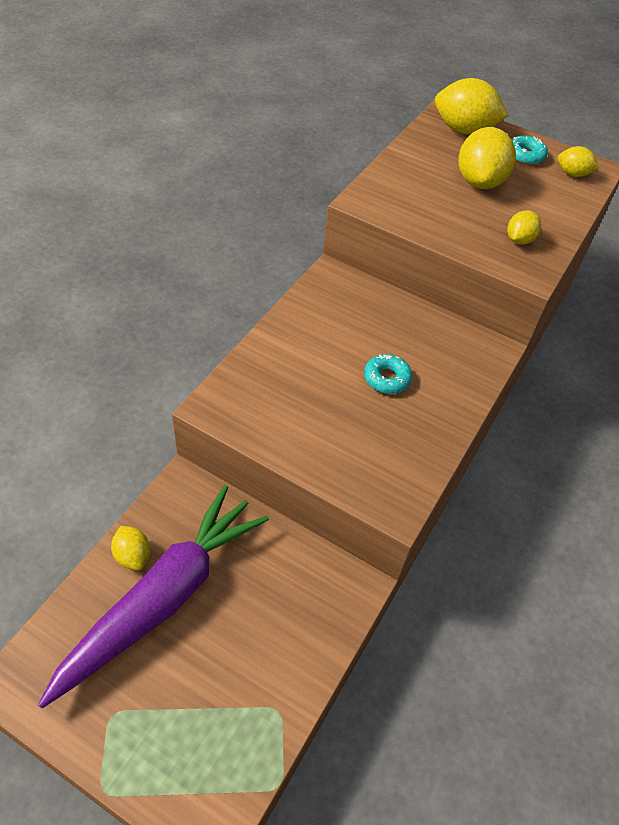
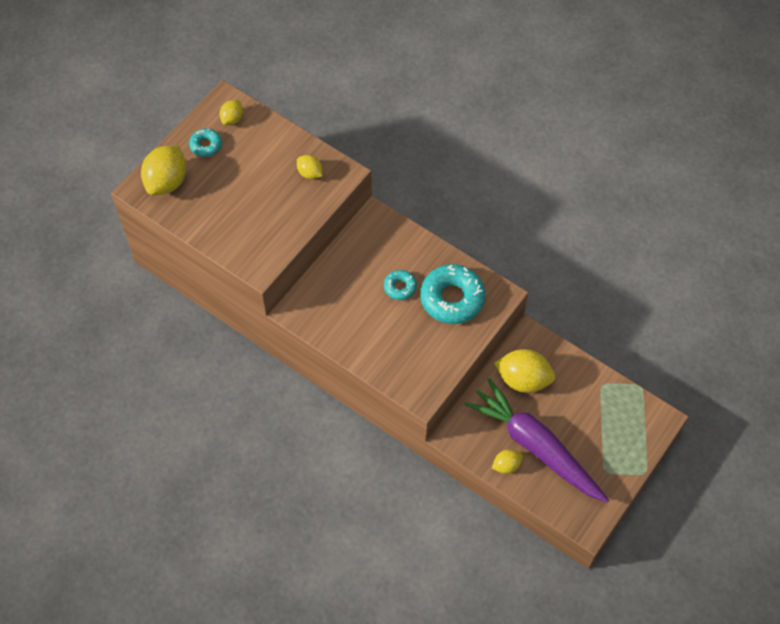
camera: 80 degrees left, 10 degrees up
yellow lemon [458,127,516,189] -> yellow lemon moved to [494,349,555,393]
none -> turquoise donut [420,264,485,324]

